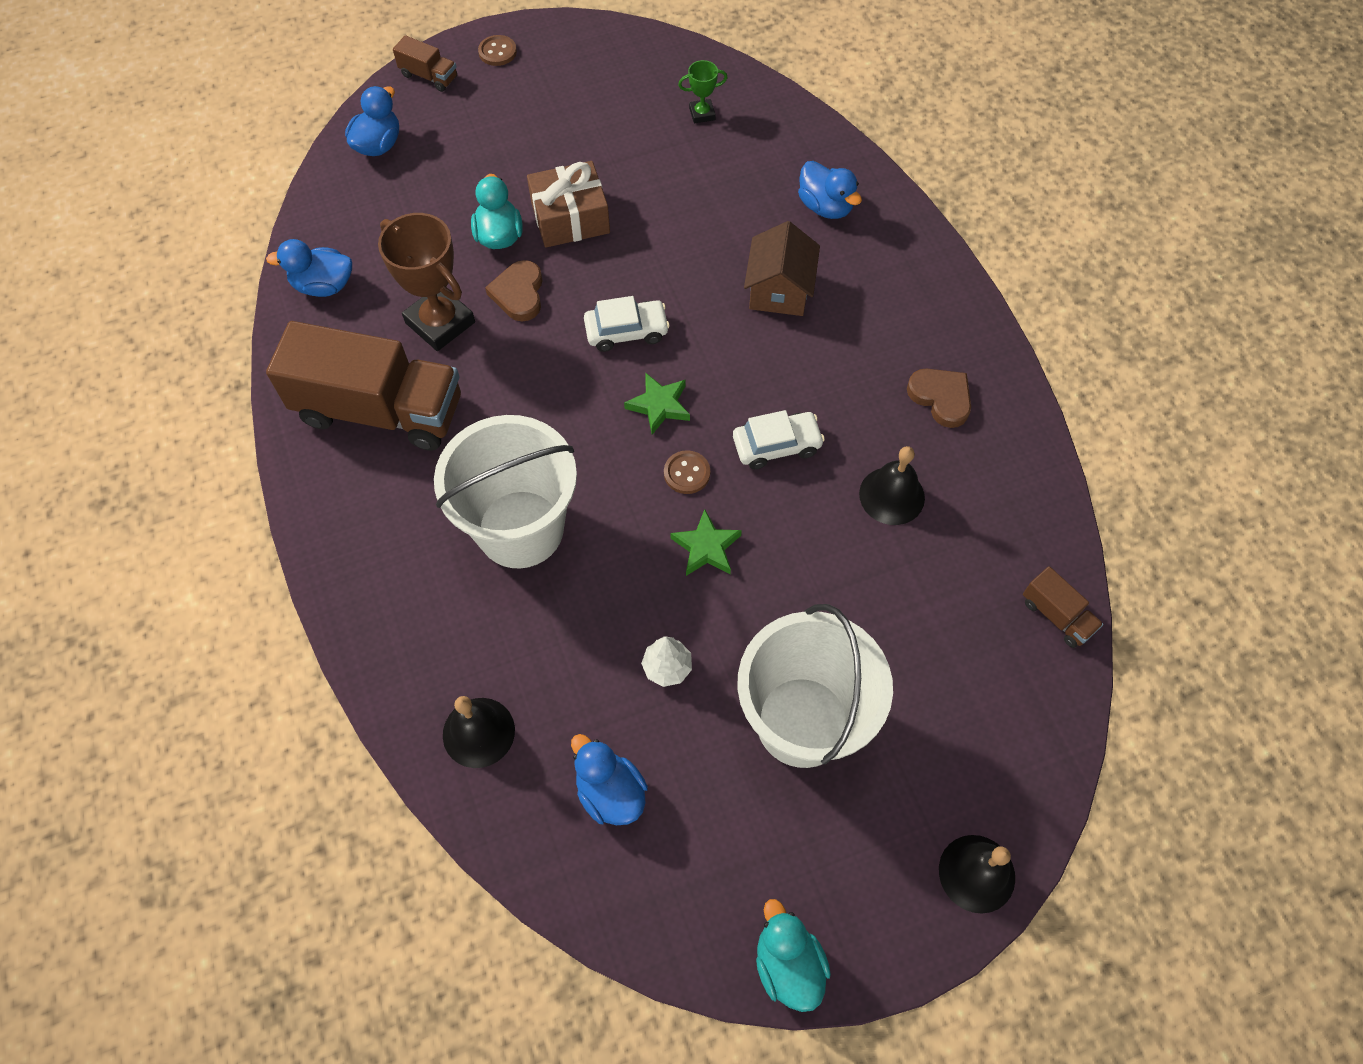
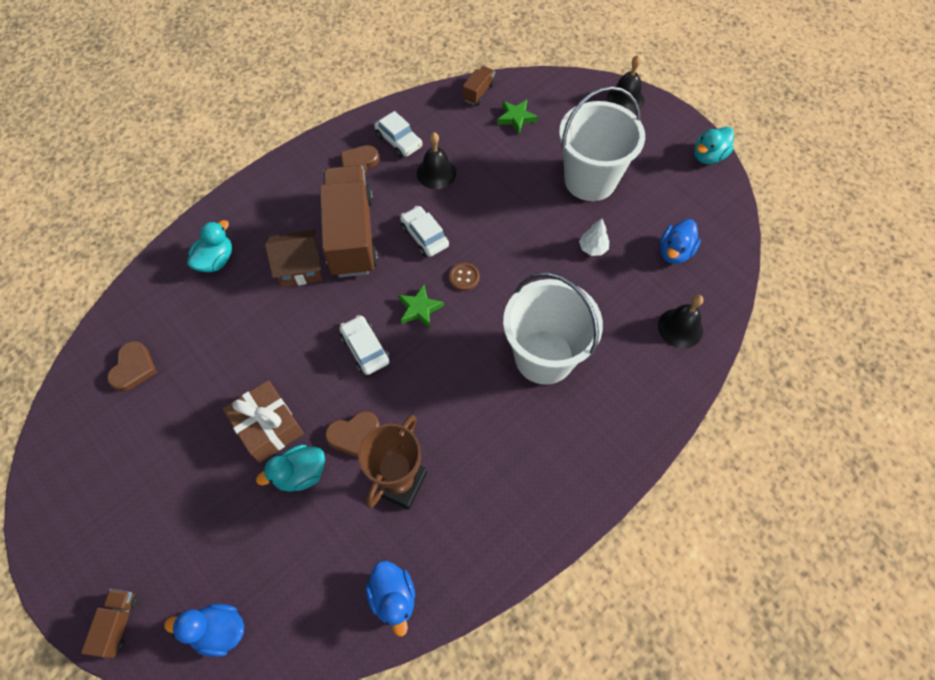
camera: 110 degrees left, 0 degrees up
brown truck [266,321,461,451] -> brown truck moved to [320,165,378,278]
brown button [478,35,517,66] -> none
green star [671,509,742,576] -> green star moved to [497,100,538,134]
green trophy [678,60,728,124] -> brown heart [107,341,157,392]
blue duck [798,161,862,219] -> turquoise duck [187,220,232,272]
none -> white car [374,111,423,158]

